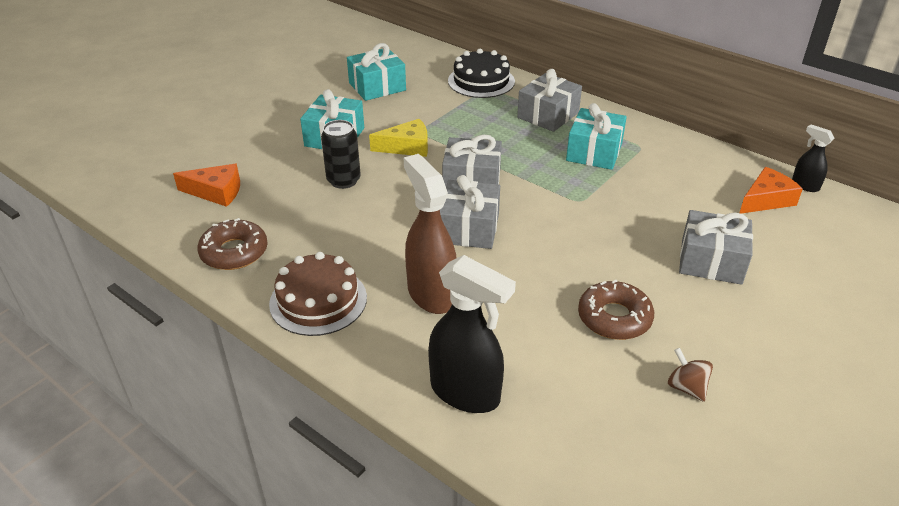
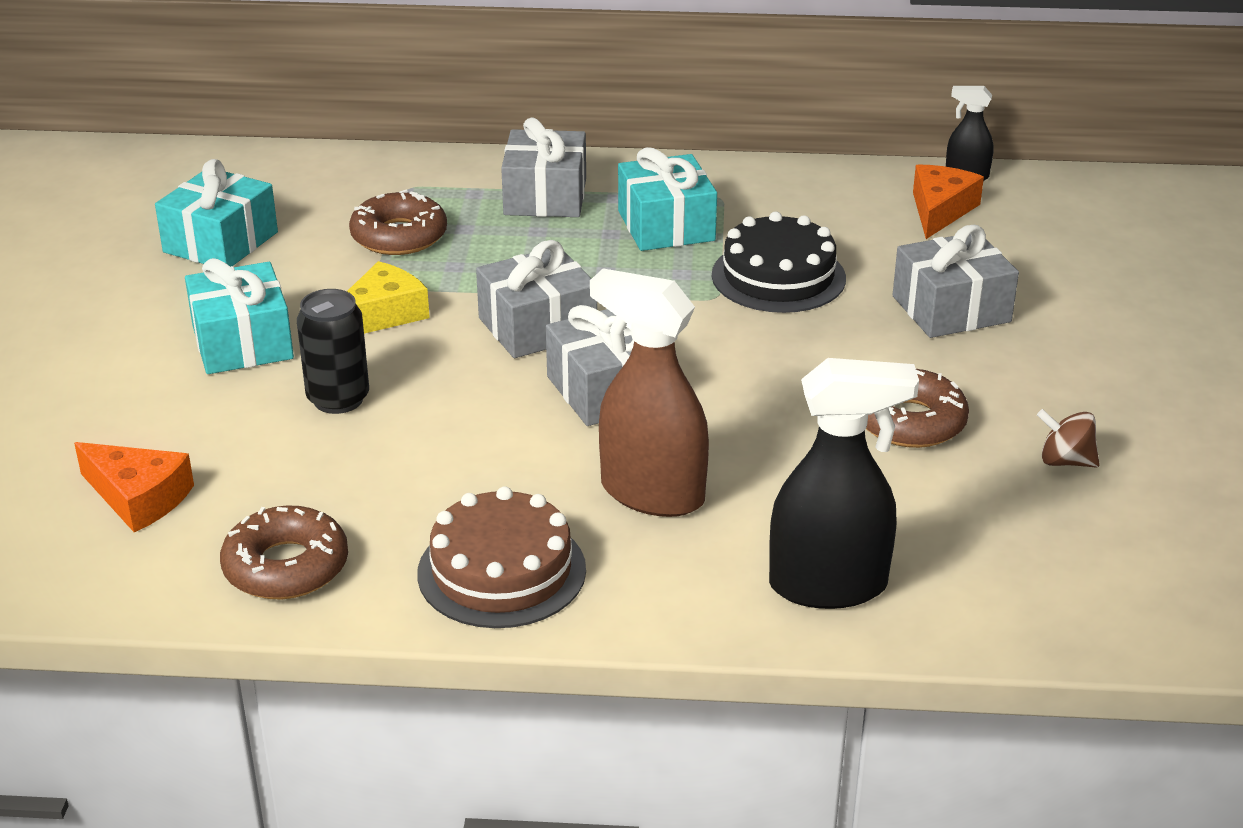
camera: 35 degrees left, 5 degrees down
orange cheese [173,164,240,207] -> orange cheese turned 60 degrees clockwise [74,442,194,532]
black cake [448,49,515,98] -> black cake moved to [712,212,846,313]
none -> brown donut [349,190,447,255]

